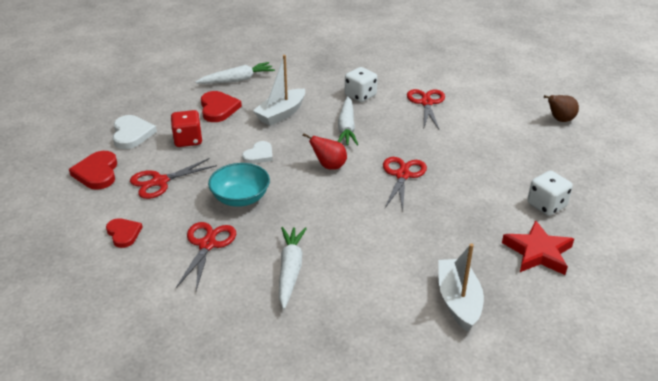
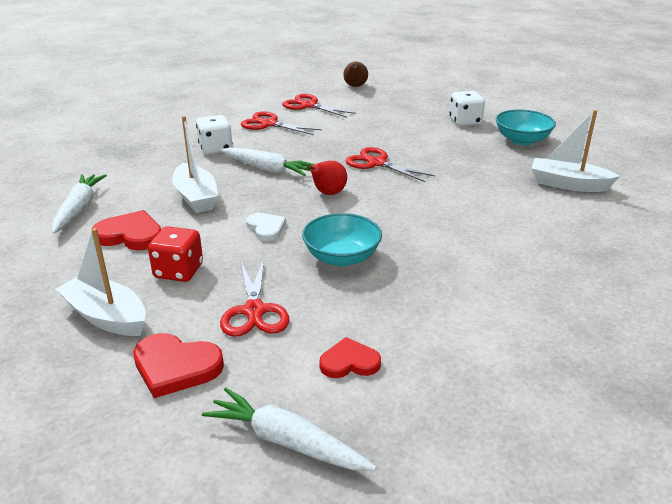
camera: 65 degrees left, 5 degrees down
white heart [113,115,157,149] -> white boat [56,228,146,336]
red scissors [176,222,236,291] -> red scissors moved to [282,94,356,118]
white carrot [279,227,307,309] -> white carrot moved to [202,387,376,470]
red star [502,220,574,275] -> turquoise bowl [496,110,556,145]

